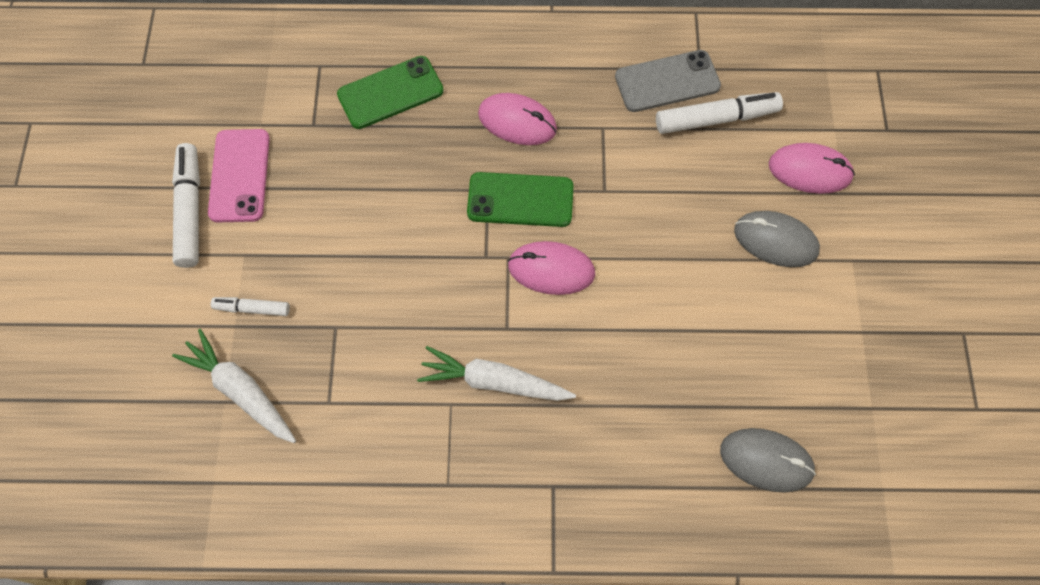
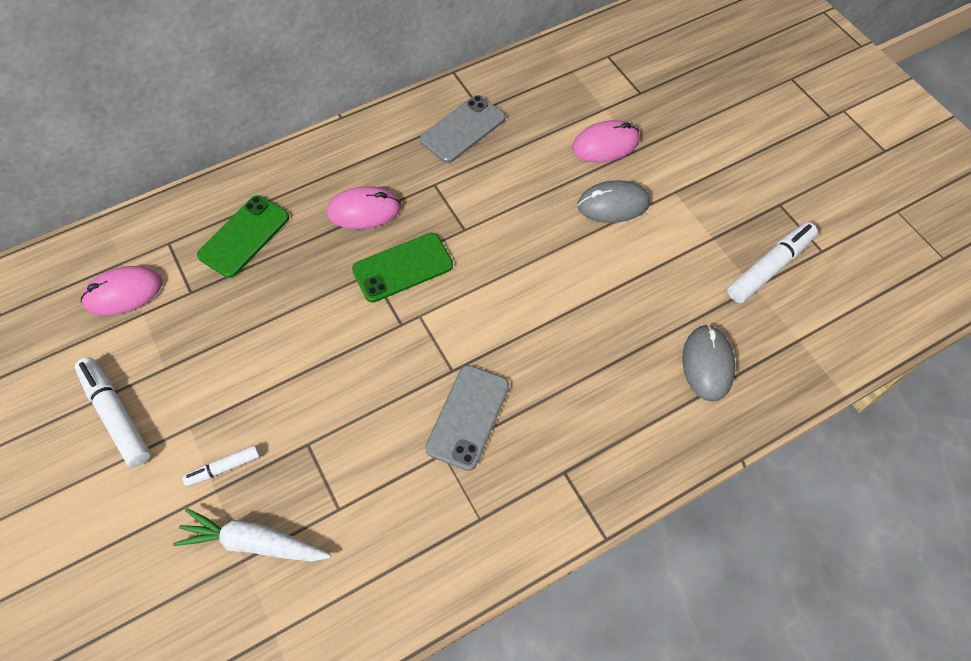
camera: 30 degrees left, 5 degrees down
pink phone [208,129,270,223] -> none
white carrot [417,346,576,401] -> grey phone [425,365,509,471]
pink mouse [508,241,595,295] -> pink mouse moved to [81,266,162,315]
white marker [656,92,783,134] -> white marker moved to [727,222,818,303]
grey mouse [720,428,816,493] -> grey mouse turned 75 degrees counterclockwise [682,325,735,402]

